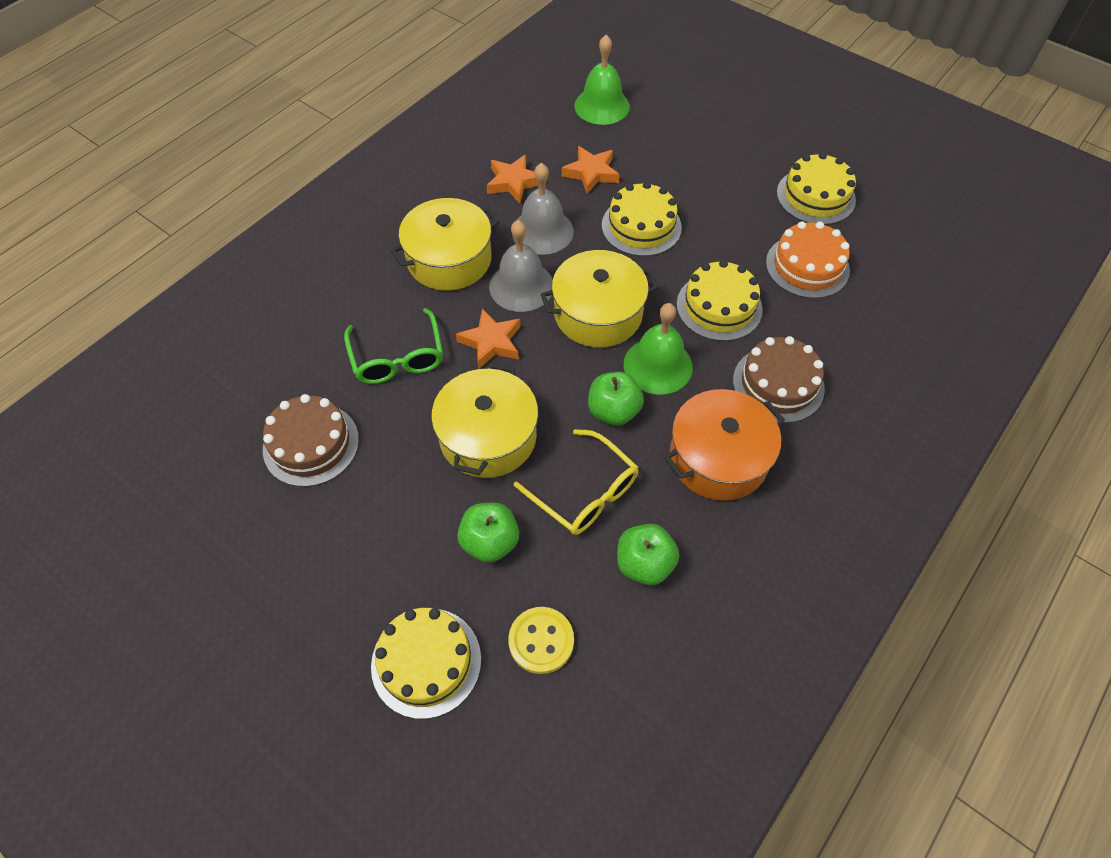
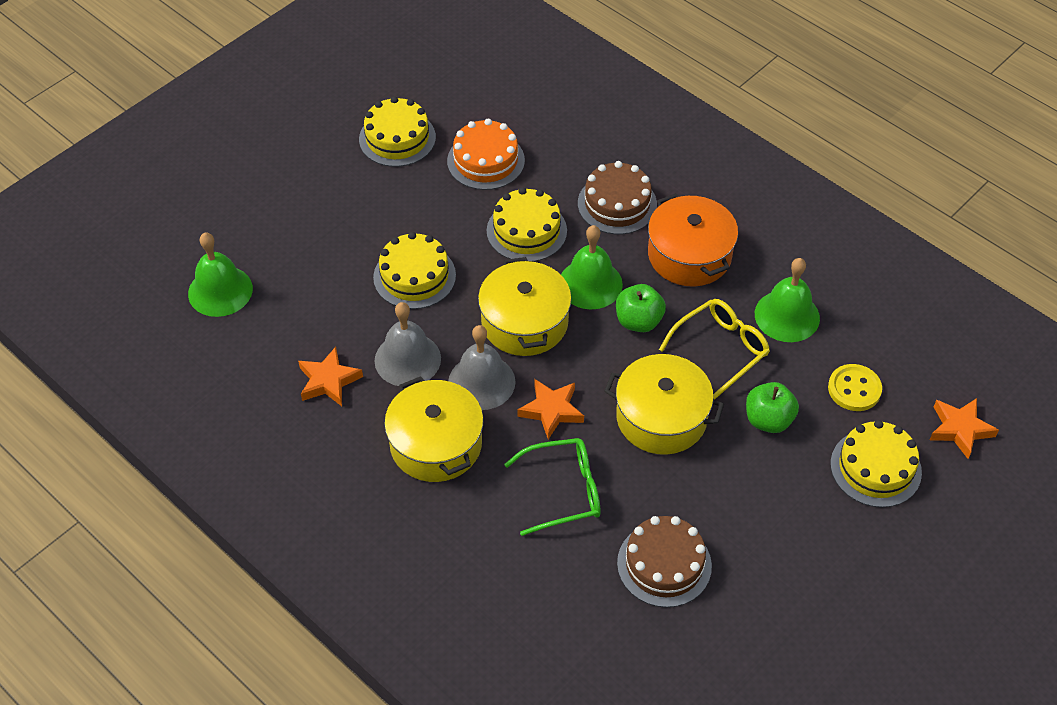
camera: 85 degrees left, 5 degrees down
orange star [562,146,619,194] -> orange star moved to [930,398,999,459]
green apple [617,524,679,585] -> green bell [755,258,820,342]

